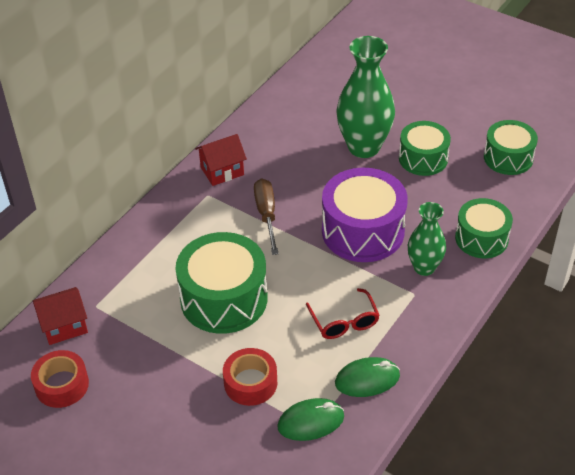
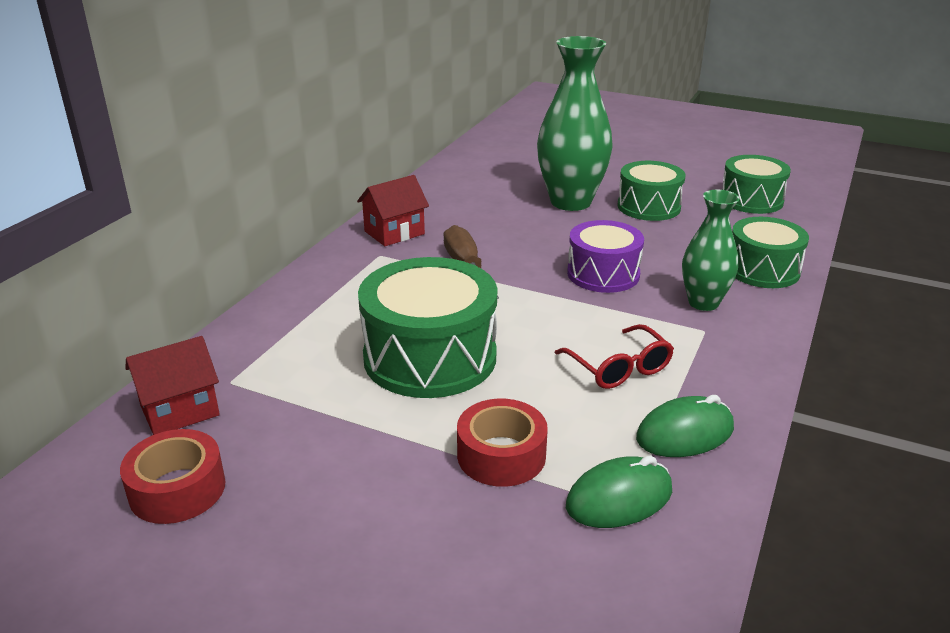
camera: 10 degrees left, 15 degrees down
purple drum [322,168,408,262] -> purple drum [567,220,644,293], size x0.63

